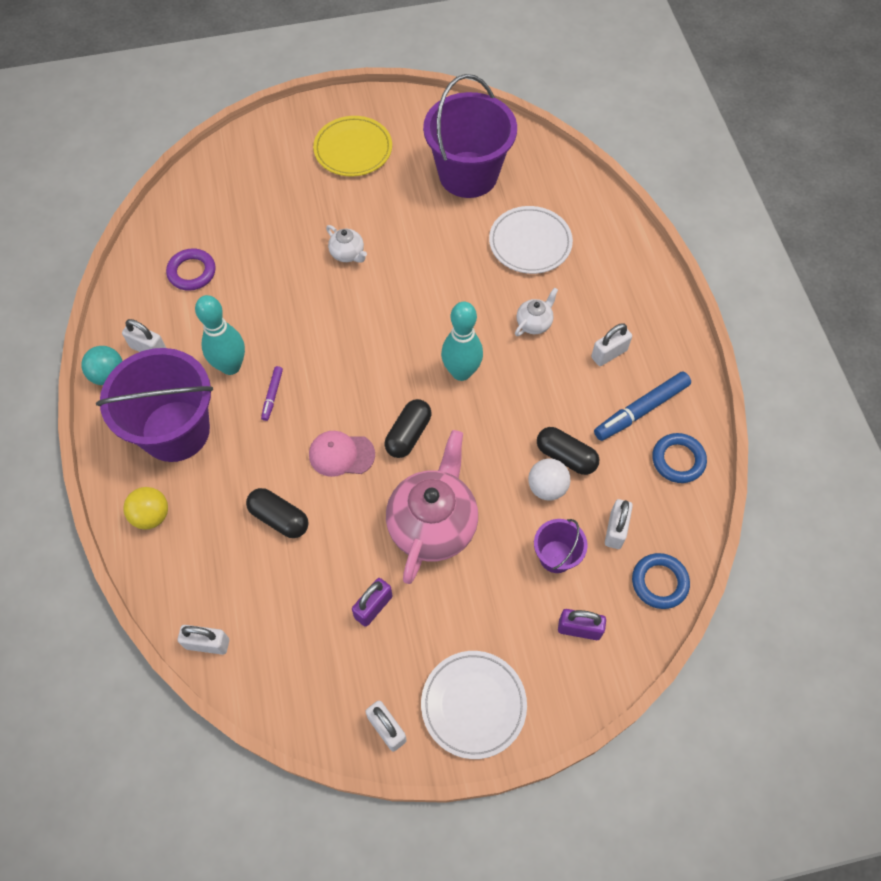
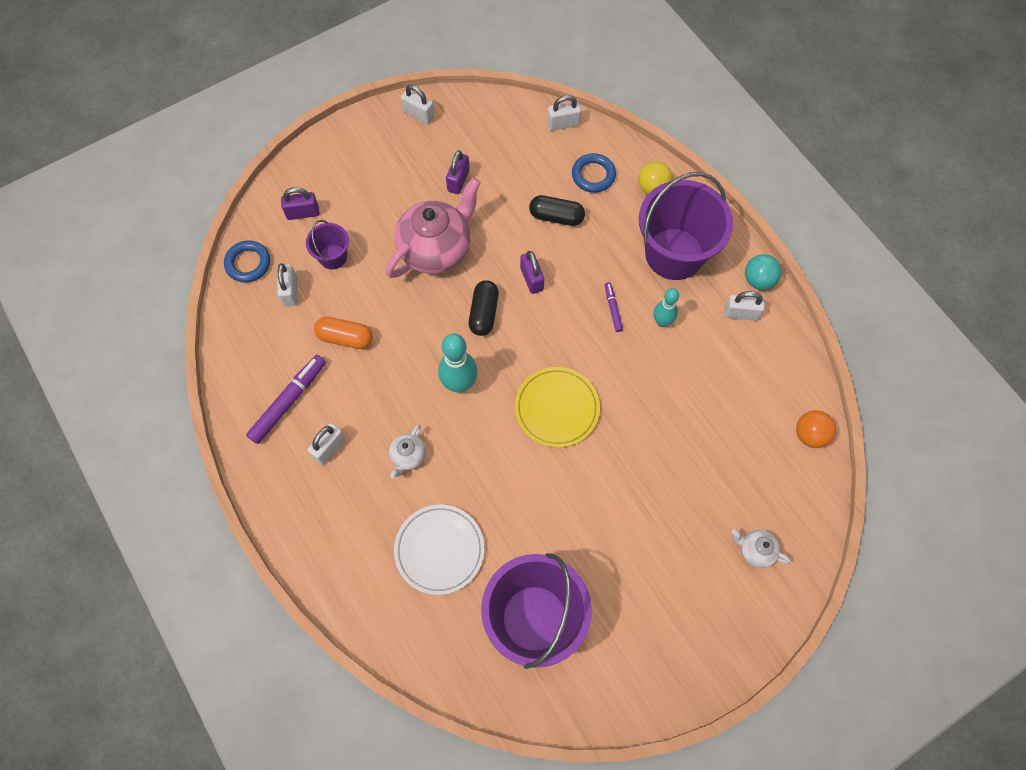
camera: 160 degrees right, 5 degrees up
purple ring [166,249,216,291] -> none
turquoise bowling pin [195,295,245,375] -> turquoise bowling pin [654,288,679,327], size x0.63
pink cap [309,431,375,477] -> purple padlock [520,251,544,294]
yellow plate [313,116,392,176] -> yellow plate moved to [515,367,600,448]
white teapot [326,225,367,263] -> white teapot moved to [732,529,791,568]
pink teapot [386,430,478,584] -> pink teapot turned 135 degrees counterclockwise [386,177,481,278]
white plate [421,651,527,759] -> none
white ball [528,458,570,501] -> none
black capsule [537,427,599,475] -> orange capsule [314,317,373,349]
blue marker [594,372,691,441] -> purple marker [246,355,326,444]
blue ring [652,433,707,483] -> blue ring moved to [572,153,616,193]
none -> orange ball [796,410,836,448]

